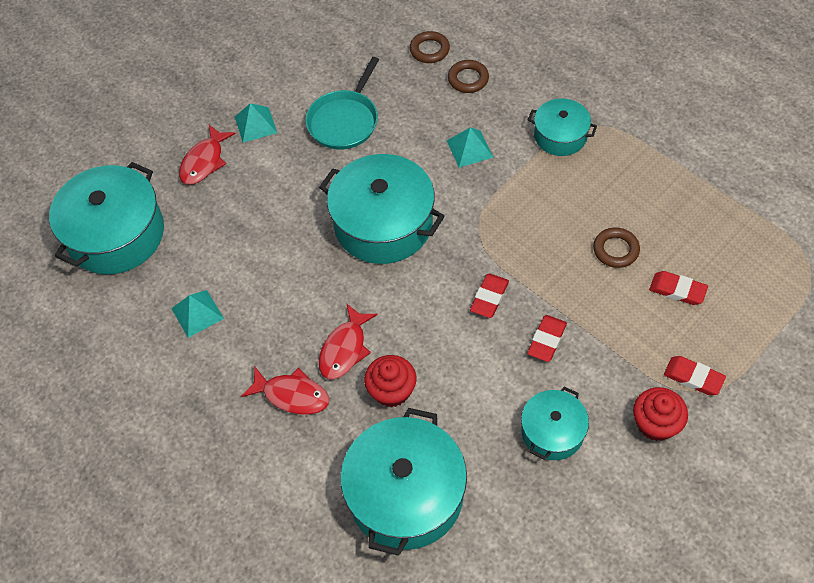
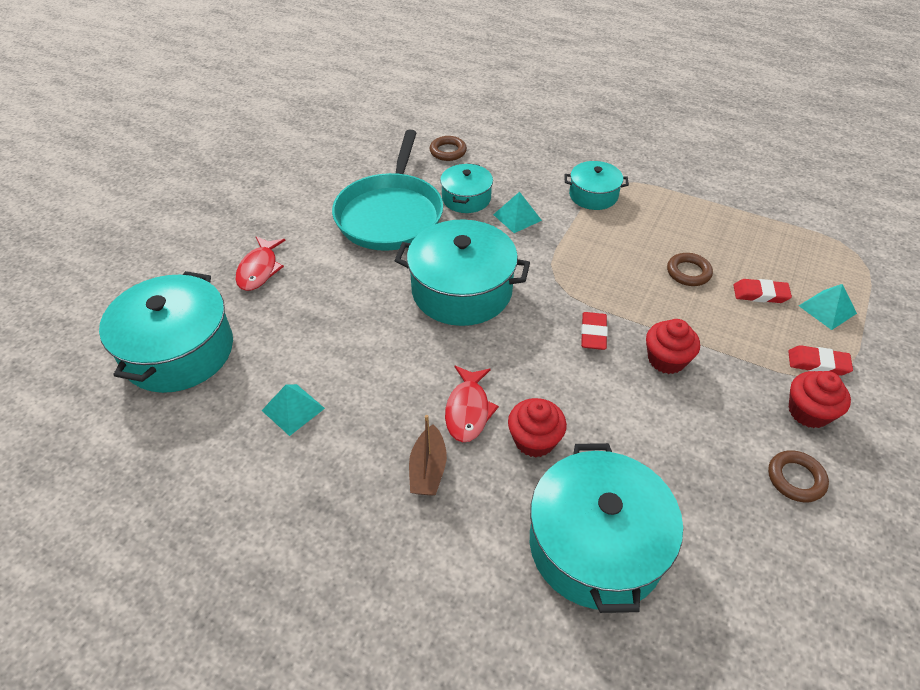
camera: 20 degrees left, 10 degrees down
turquoise pyramid [235,103,277,143] -> turquoise pyramid moved to [799,284,857,330]
red fish [241,367,329,415] -> brown boat [409,415,447,496]
turquoise pan [306,57,379,150] -> turquoise pan [332,130,443,251], size x1.55
brown ring [448,60,489,93] -> brown ring moved to [768,450,829,502]
turquoise pot [521,387,589,460] -> turquoise pot moved to [440,163,493,213]
red eraser [527,315,567,362] -> red cupcake [646,319,700,374]

